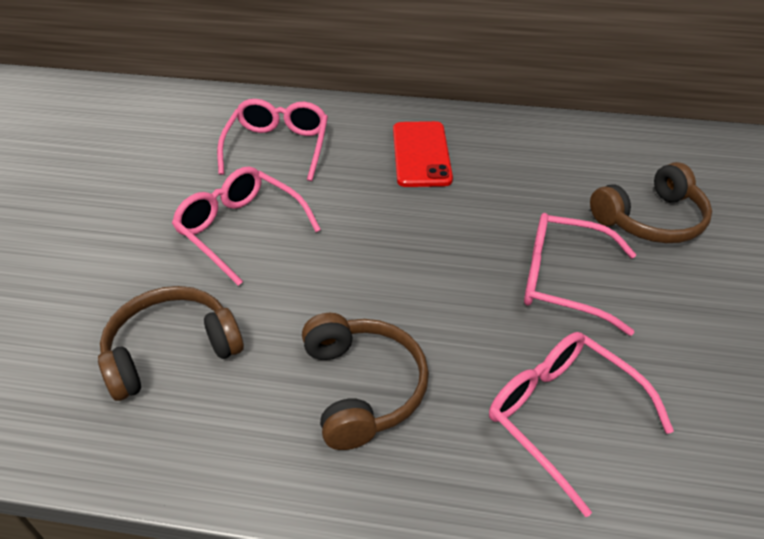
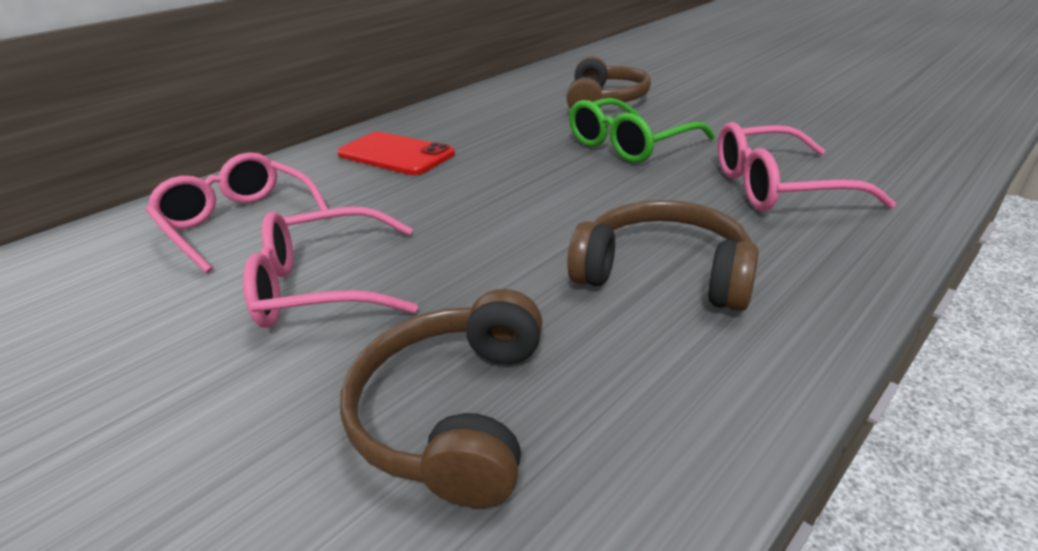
camera: 50 degrees left, 10 degrees down
pink glasses [524,213,636,336] -> green glasses [569,98,715,163]

